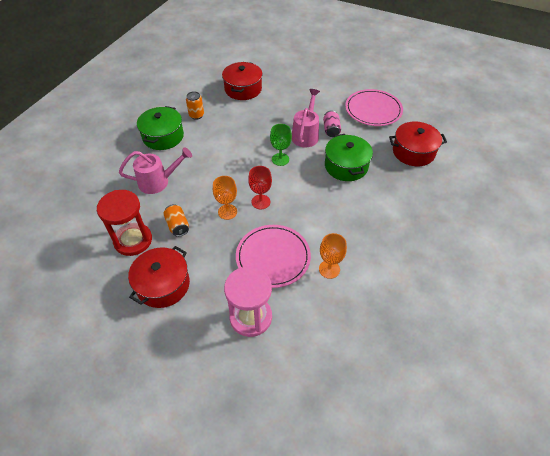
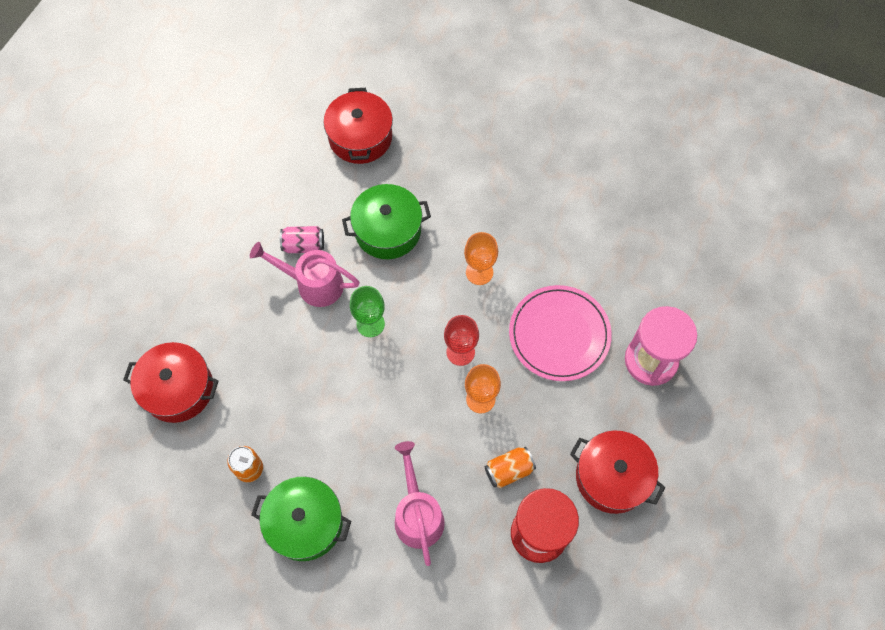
camera: 90 degrees left, 15 degrees up
orange goblet [319,233,347,279] -> orange goblet moved to [464,232,498,285]
pink plate [345,89,403,126] -> none

